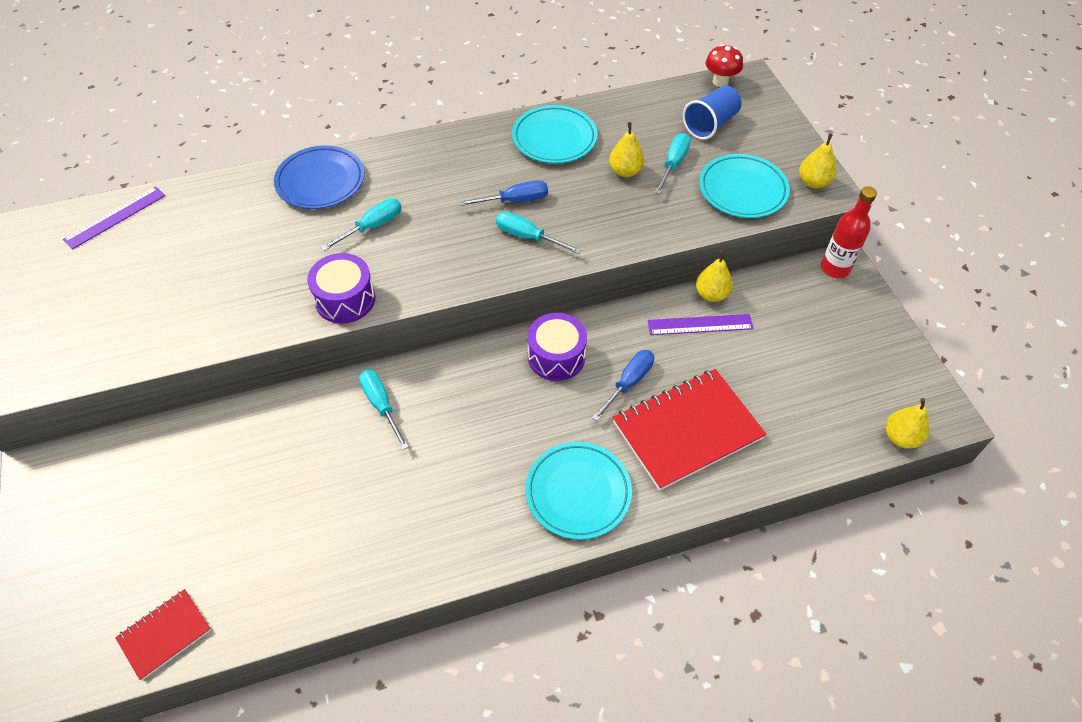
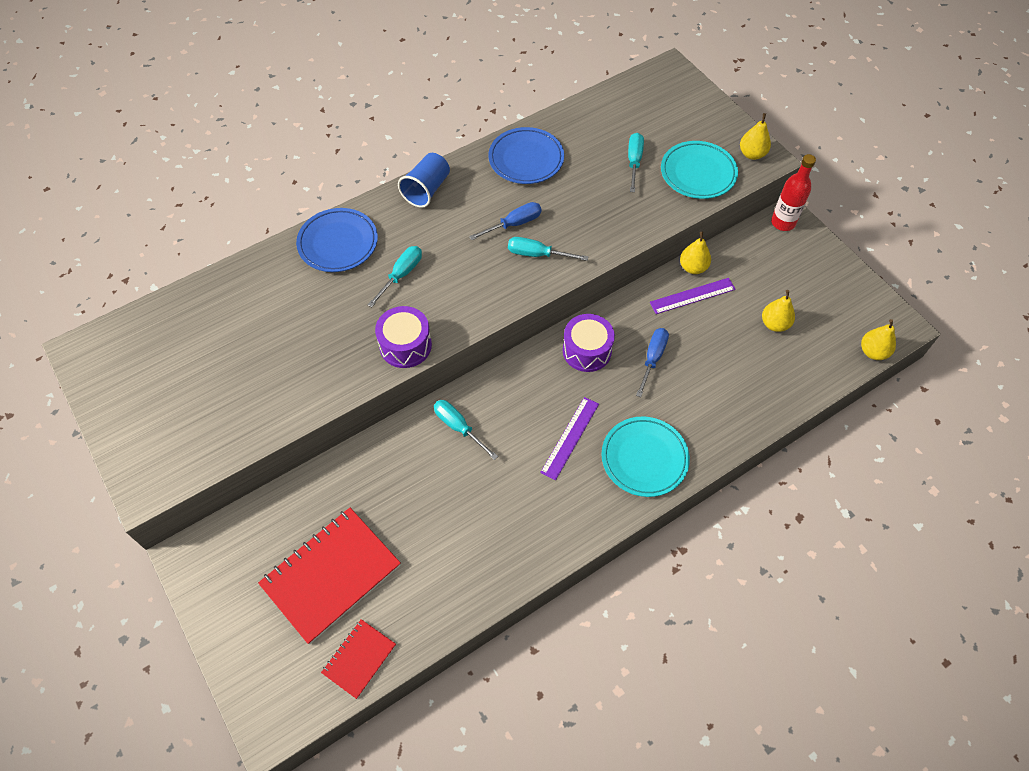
camera: 15 degrees left, 5 degrees up
purple ruler [63,186,165,250] -> purple ruler moved to [540,397,599,481]
turquoise plate [512,105,598,164] -> blue plate [488,127,564,184]
yellow pear [609,122,644,177] -> yellow pear moved to [762,290,795,332]
red notebook [613,369,767,491] -> red notebook moved to [258,508,401,644]
blue cup [683,85,741,140] -> blue cup moved to [398,153,450,208]
red mushroom [706,44,743,87] -> none

